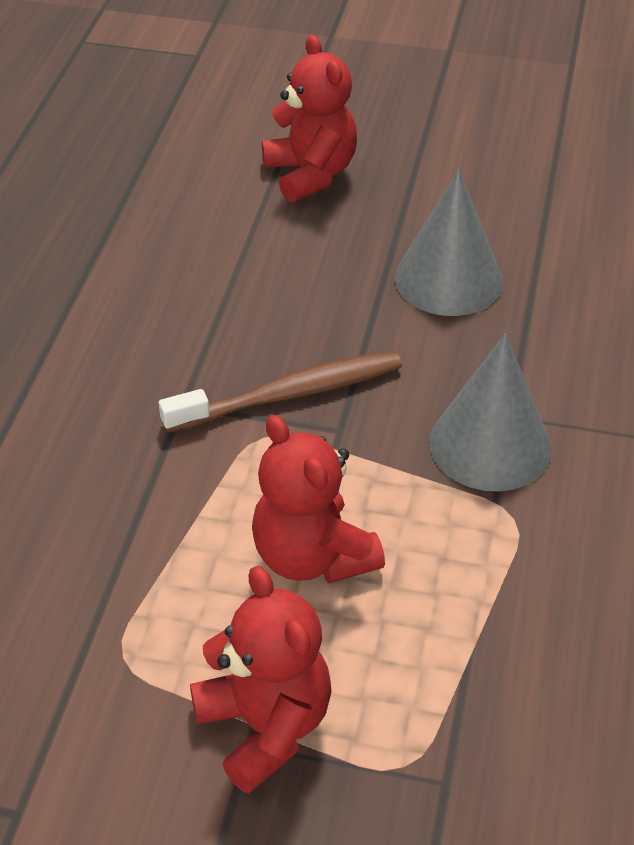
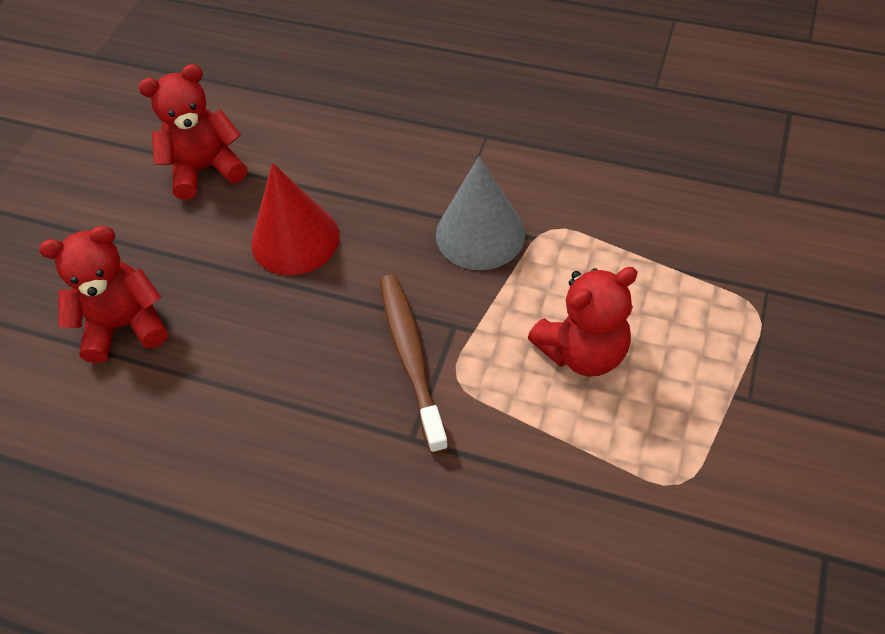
camera: 80 degrees left, 10 degrees up
red teddy bear [190,566,332,794] -> red teddy bear moved to [138,64,247,200]
grey cone [395,169,503,316] -> red cone [251,163,340,275]

